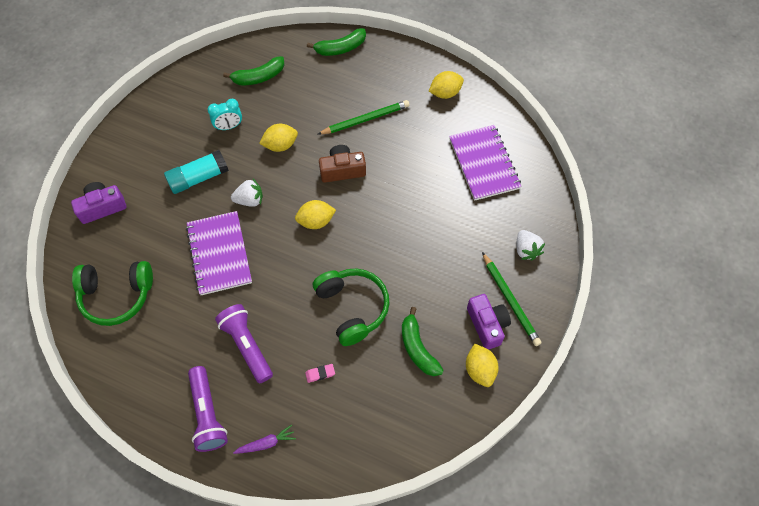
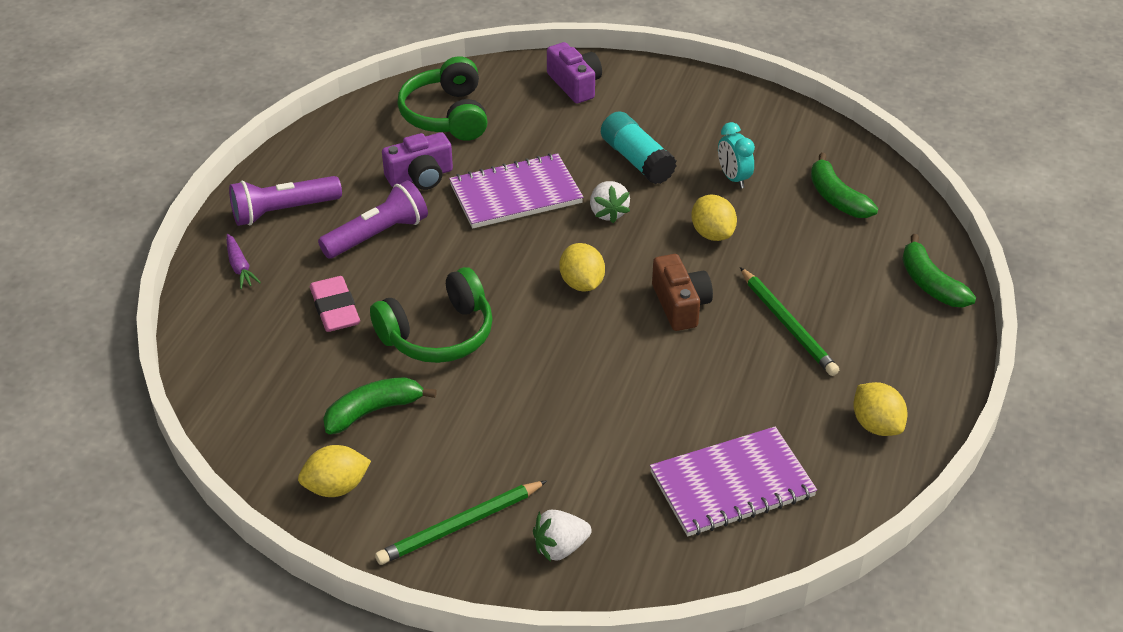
camera: 85 degrees right, 20 degrees down
pink eraser [305,364,335,383] -> pink eraser [310,276,360,332], size x1.98
purple camera [467,294,511,350] -> purple camera moved to [382,132,453,190]

